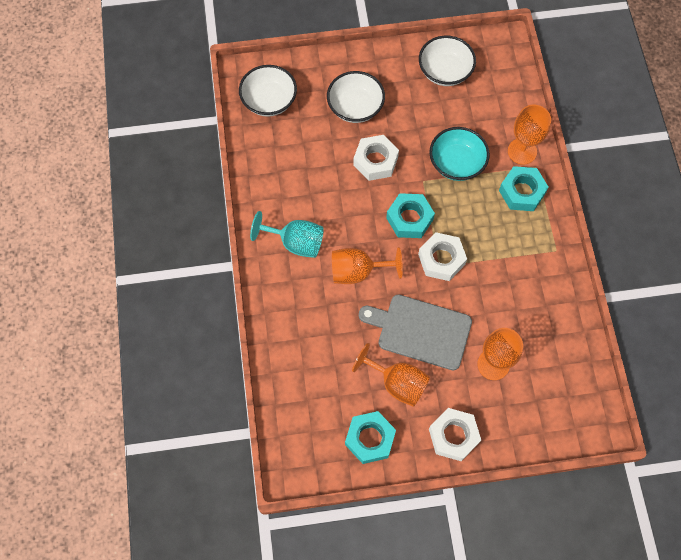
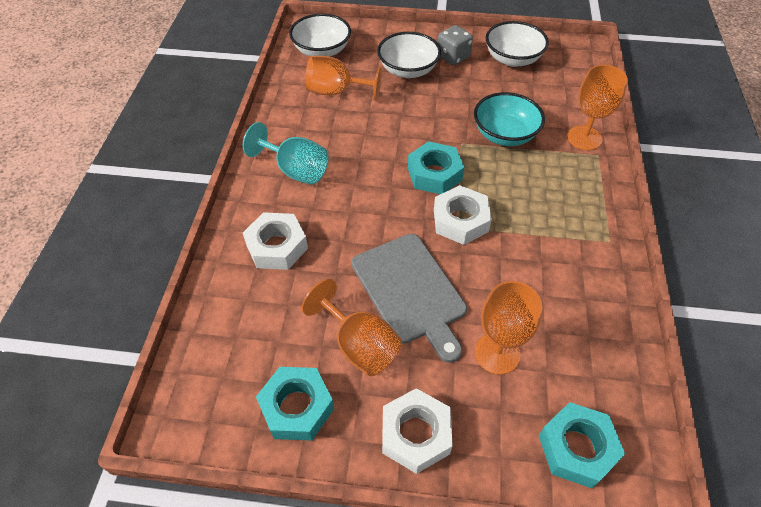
camera: 15 degrees right, 15 degrees down
orange goblet [332,247,403,284] -> orange goblet moved to [305,56,382,101]
white nut [353,135,399,181] -> white nut moved to [243,212,308,270]
grey cutting board [359,295,472,370] -> grey cutting board turned 150 degrees counterclockwise [351,234,467,363]
turquoise nut [499,166,549,211] -> turquoise nut moved to [538,402,625,488]
none -> grey dice [438,25,473,65]

